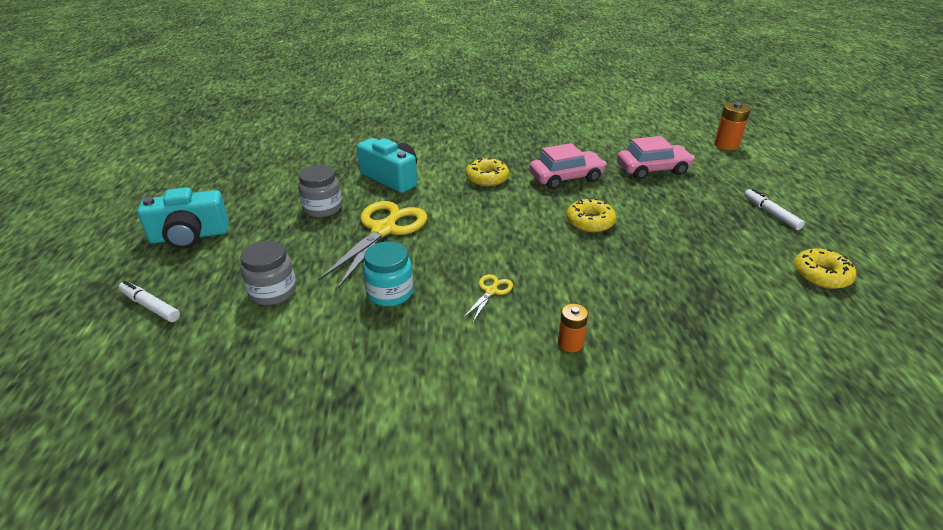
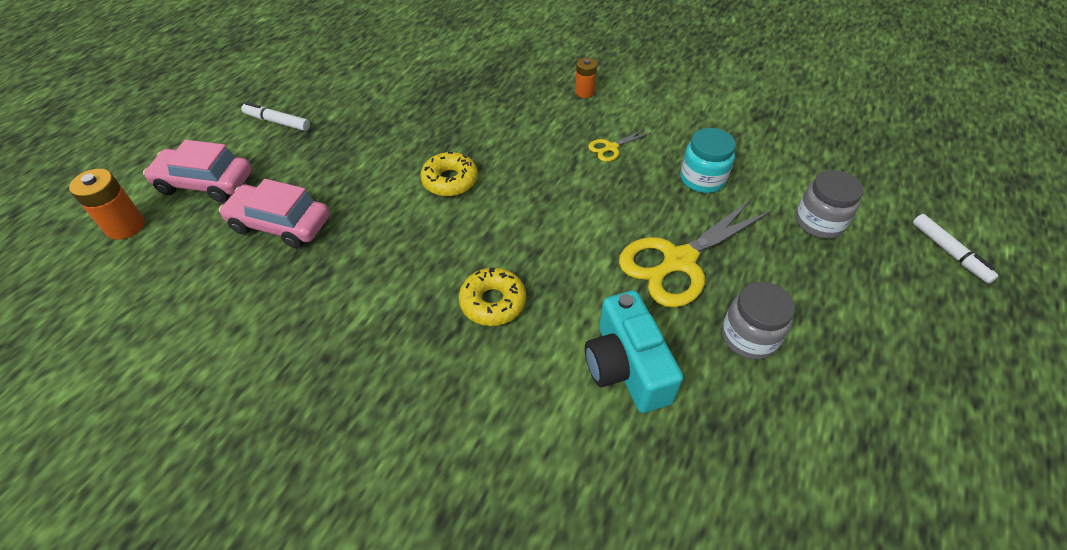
camera: 150 degrees left, 15 degrees up
turquoise camera [137,187,229,249] -> none
pink car [529,143,606,189] -> pink car moved to [143,140,252,202]
white marker [744,188,805,230] -> white marker turned 105 degrees clockwise [241,102,310,131]
yellow donut [794,248,856,289] -> none

